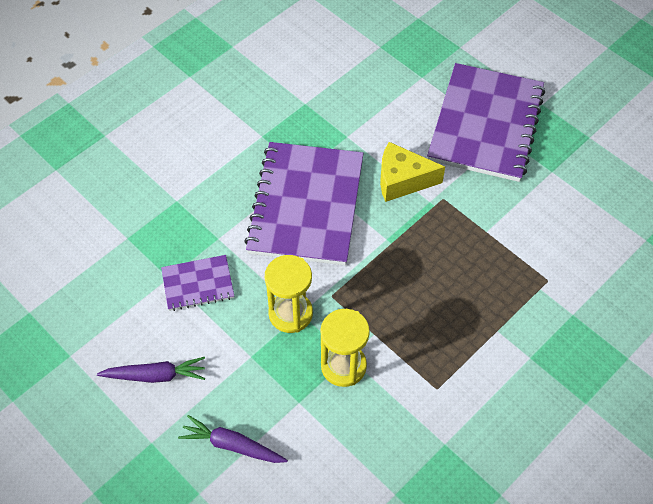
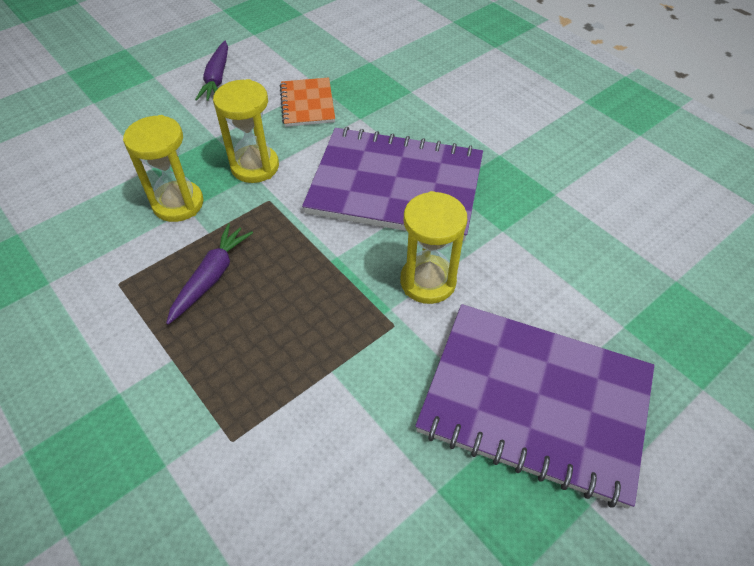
camera: 95 degrees right, 5 degrees down
purple notebook [161,255,234,311] -> orange notebook [279,77,335,127]
purple carrot [178,415,288,463] -> purple carrot moved to [166,223,253,325]
yellow cheese [380,142,445,202] -> yellow hourglass [400,191,467,304]

